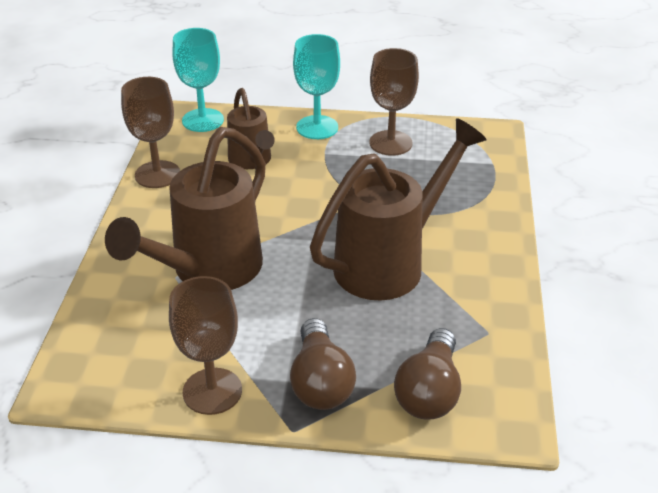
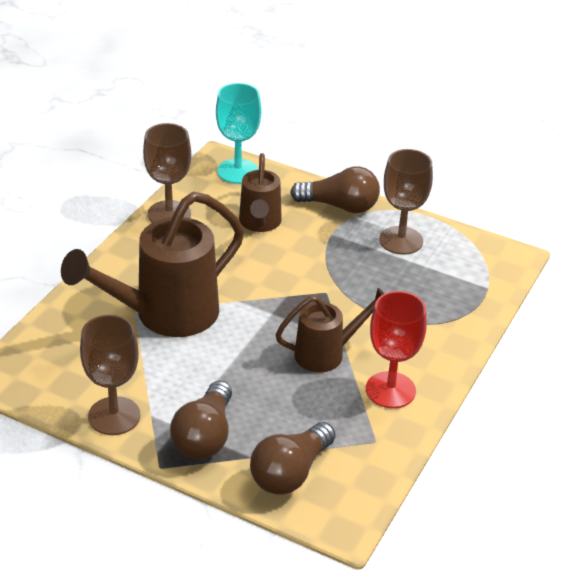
camera: 20 degrees right, 0 degrees up
turquoise goblet [293,34,340,139] -> brown light bulb [290,167,380,213]
brown watering can [310,118,486,300] -> brown watering can [275,288,385,372], size x0.57
none -> red goblet [366,291,427,408]

